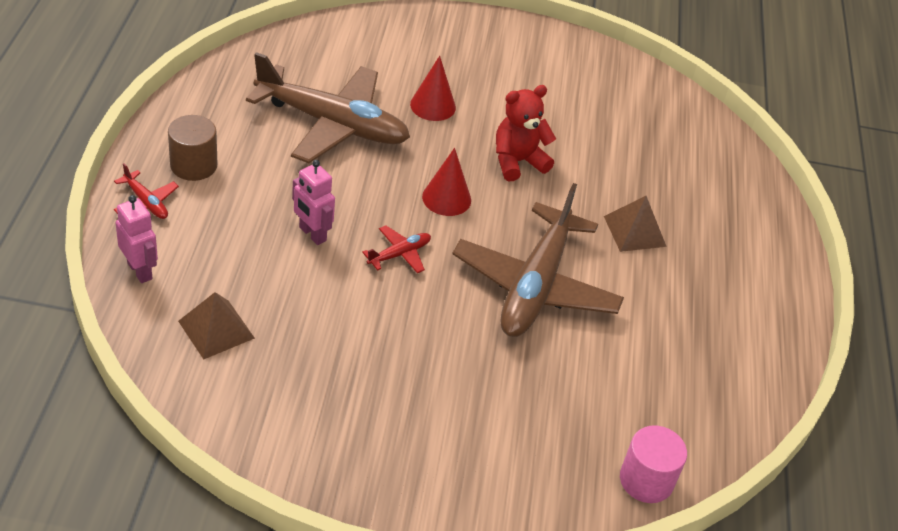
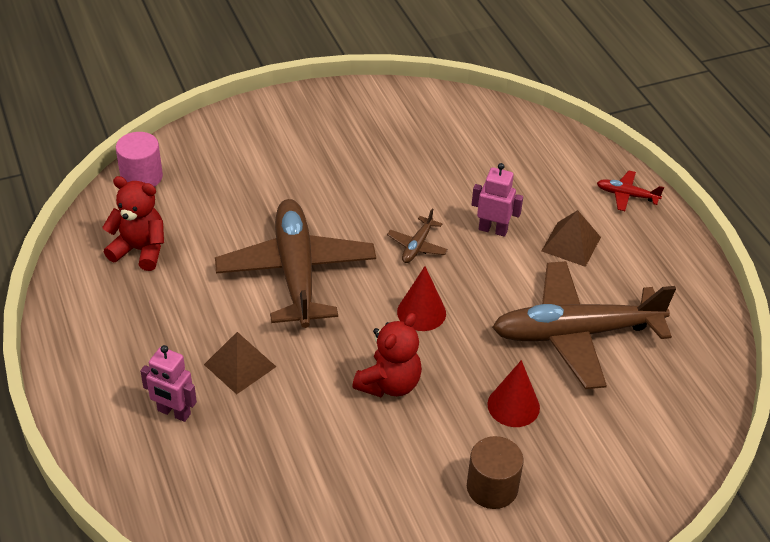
camera: 155 degrees right, 0 degrees up
pink robot [116,195,158,283] -> pink robot moved to [140,345,197,422]
brown cylinder [168,115,218,181] -> brown cylinder moved to [467,436,524,509]
brown pyramid [178,292,255,360] -> brown pyramid moved to [542,210,601,267]
red plane [362,225,431,273] -> brown plane [387,209,448,263]
none -> red teddy bear [102,176,164,271]

